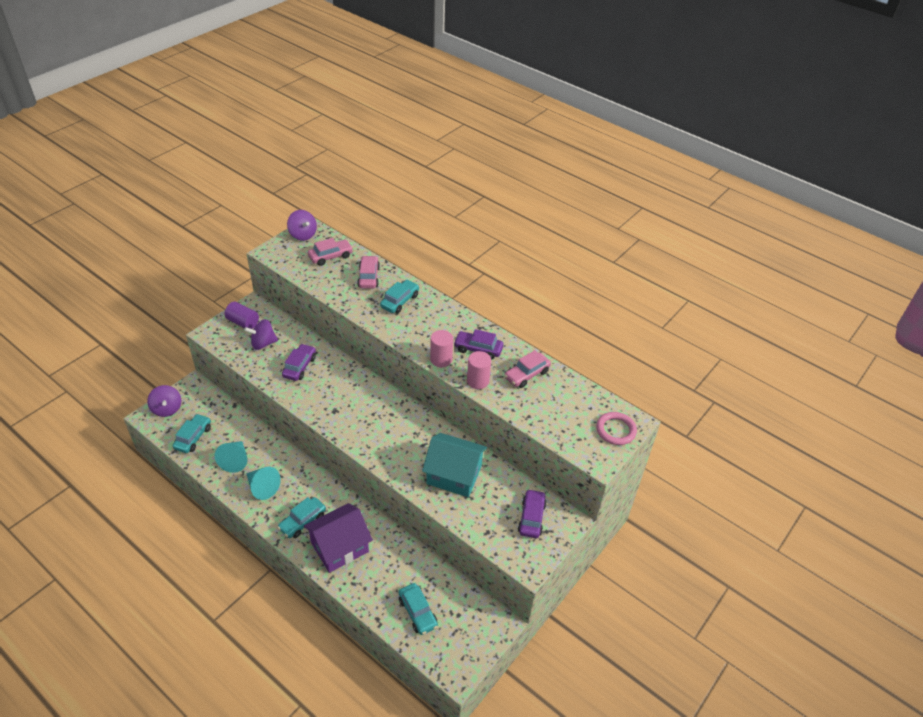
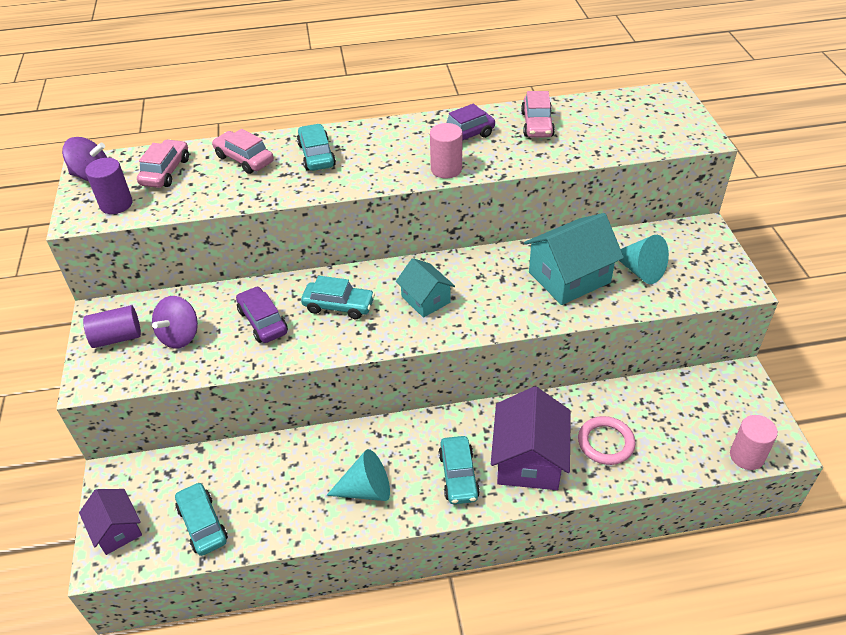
camera: 45 degrees left, 0 degrees up
purple spinning top [147,385,181,417] -> purple house [79,489,142,555]
turquoise cone [215,441,248,473] -> turquoise cone moved to [619,235,669,284]
turquoise car [398,583,438,635] -> turquoise car moved to [301,276,375,319]
pink cylinder [467,351,491,389] -> pink cylinder moved to [730,415,778,470]
purple car [518,489,547,538] -> none
pink ring [596,412,637,445] -> pink ring moved to [578,416,636,465]
none -> purple cylinder [85,158,133,214]
none -> turquoise house [396,258,455,318]

